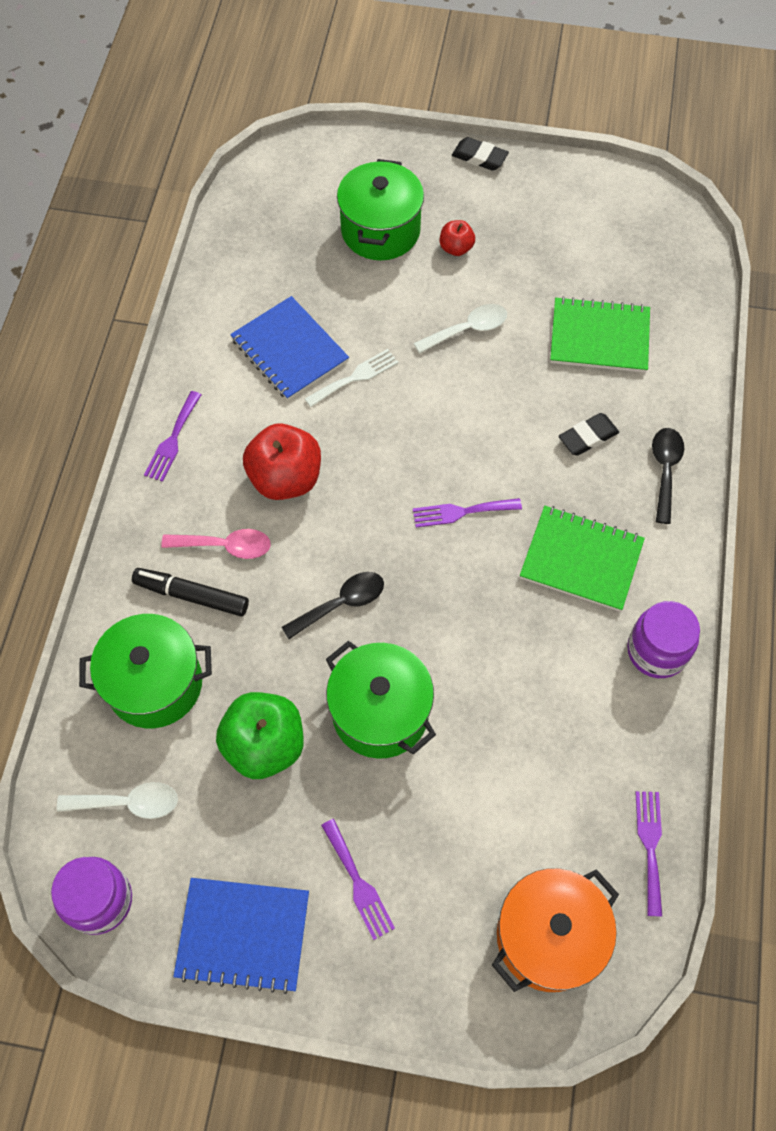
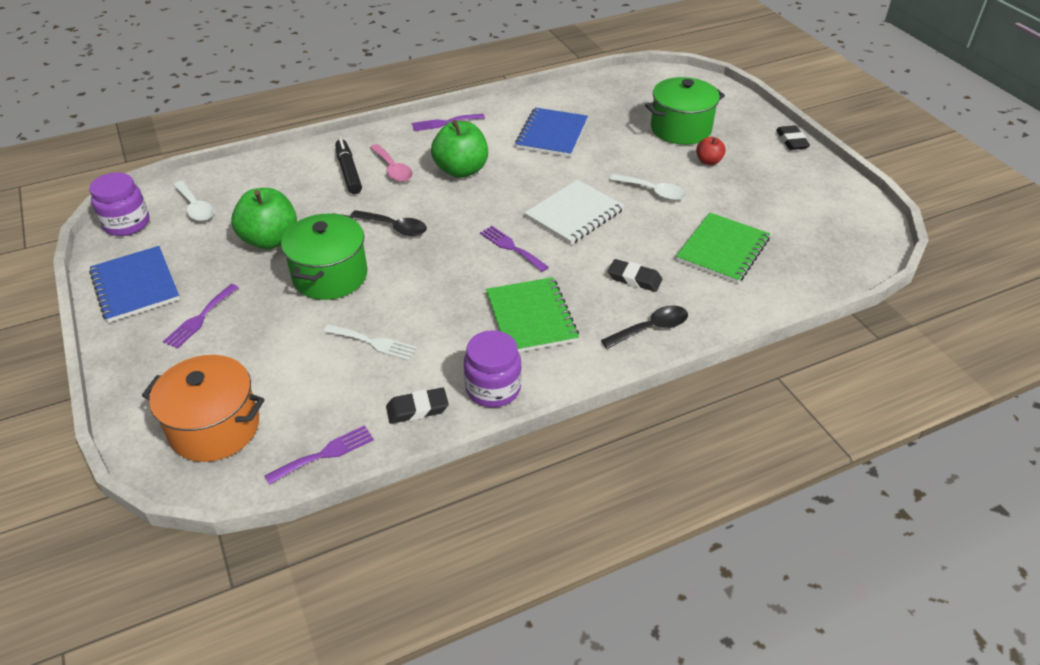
camera: 55 degrees right, 20 degrees down
green pot [79,614,212,728] -> none
red apple [243,423,321,500] -> green apple [431,120,488,178]
white fork [305,349,399,407] -> white fork moved to [323,324,417,361]
green notebook [550,296,650,373] -> green notebook turned 60 degrees clockwise [676,213,770,283]
none -> black eraser [386,387,449,424]
none -> white notebook [524,180,624,244]

